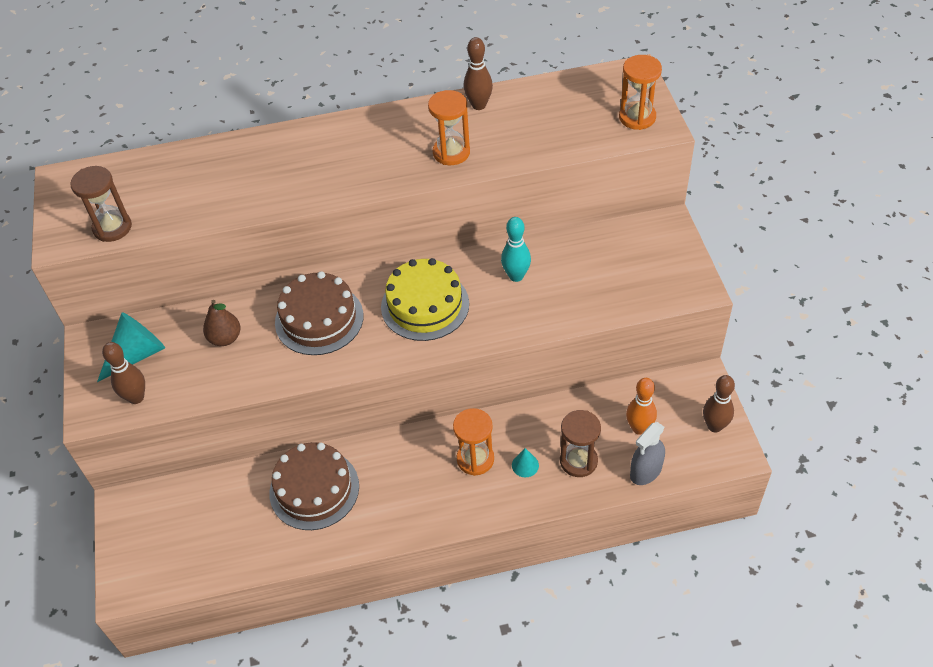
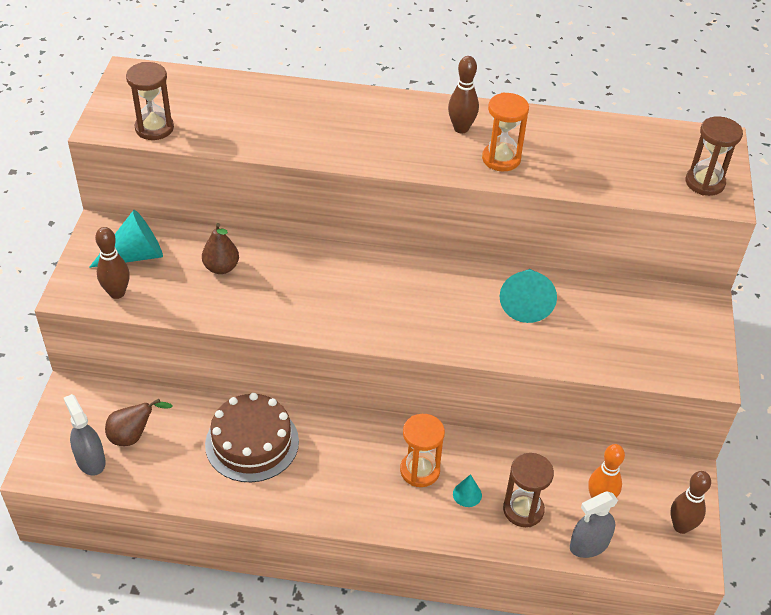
camera: 15 degrees right, 5 degrees down
brown cake [275,271,363,355] -> none
yellow cake [381,258,469,341] -> none
brown bowling pin [463,37,493,110] -> brown bowling pin moved to [448,56,479,133]
turquoise bowling pin [501,217,531,282] -> turquoise cone [500,269,557,323]
orange hourglass [619,55,662,130] -> brown hourglass [686,116,743,196]
none -> grey spray bottle [64,394,106,476]
none -> brown pear [105,399,173,446]

